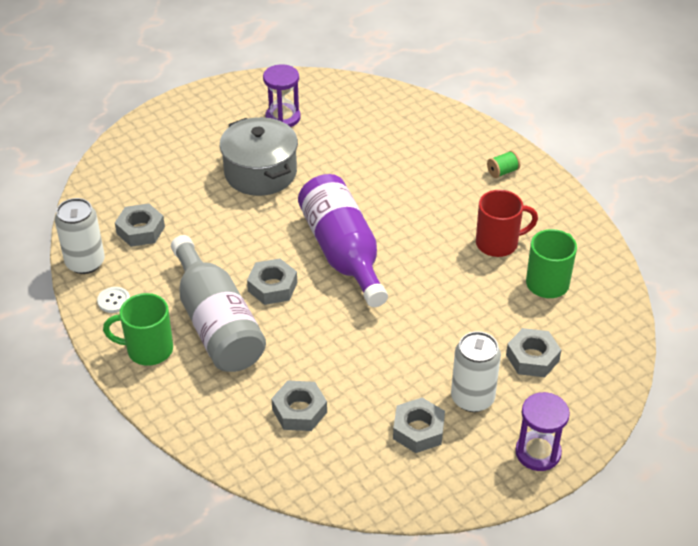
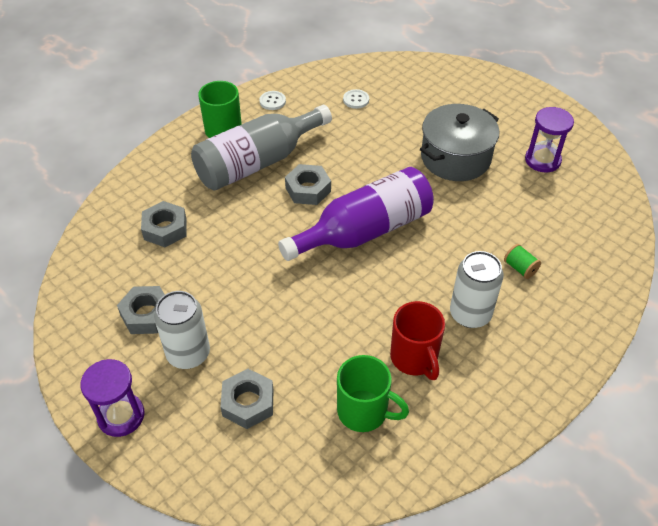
camera: 80 degrees right, 5 degrees up
white can [55,198,105,274] -> white can moved to [450,251,504,328]
grey nut [115,204,165,247] -> white button [343,89,369,109]
green spool [487,151,520,178] -> green spool moved to [504,244,541,279]

